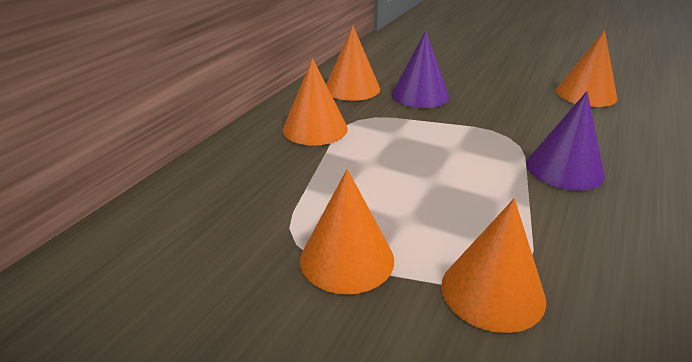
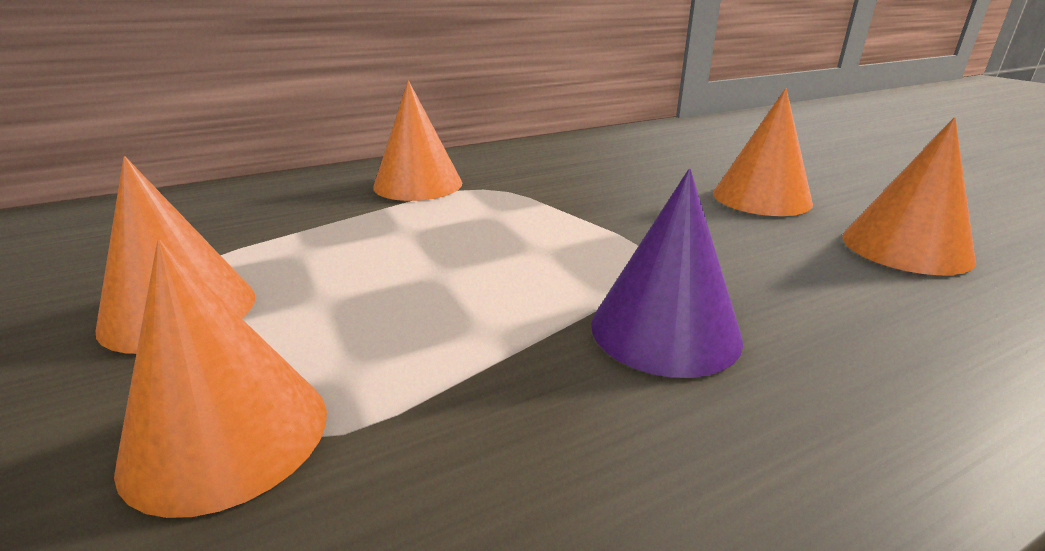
camera: 35 degrees right, 5 degrees down
orange cone [326,25,380,101] -> orange cone moved to [713,88,813,216]
purple cone [391,31,449,108] -> none

